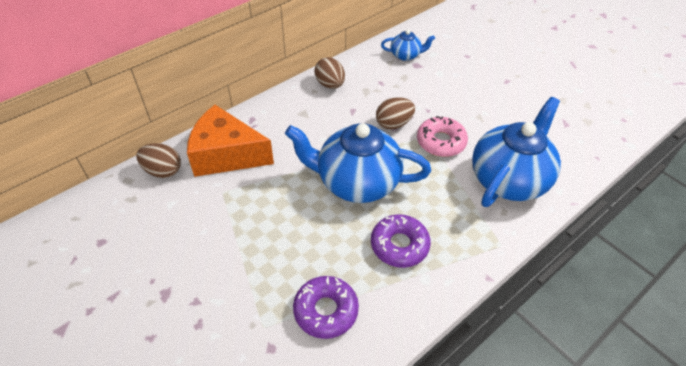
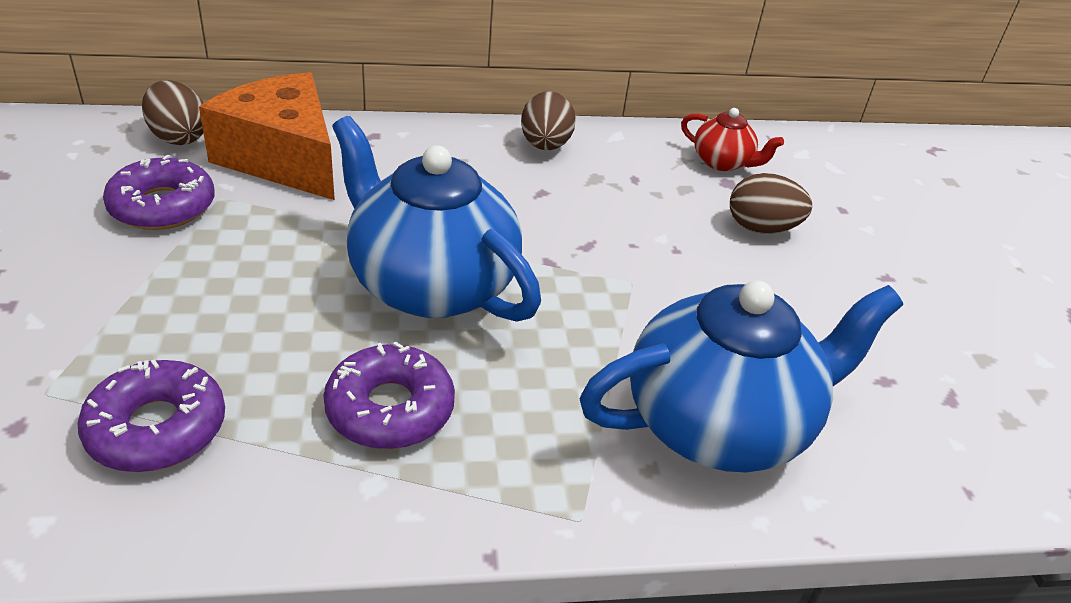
camera: 30 degrees right, 10 degrees down
brown egg [376,97,415,129] -> brown egg moved to [730,173,812,234]
blue teapot [381,30,435,61] -> red teapot [681,108,784,171]
pink donut [417,116,468,157] -> none
none -> purple donut [103,154,215,230]

